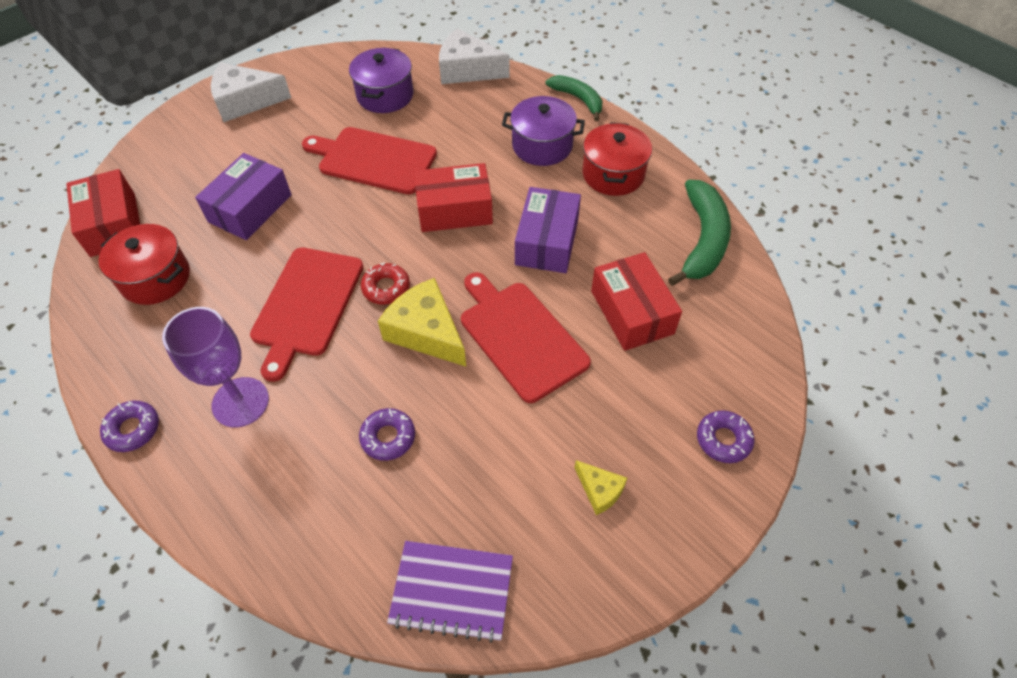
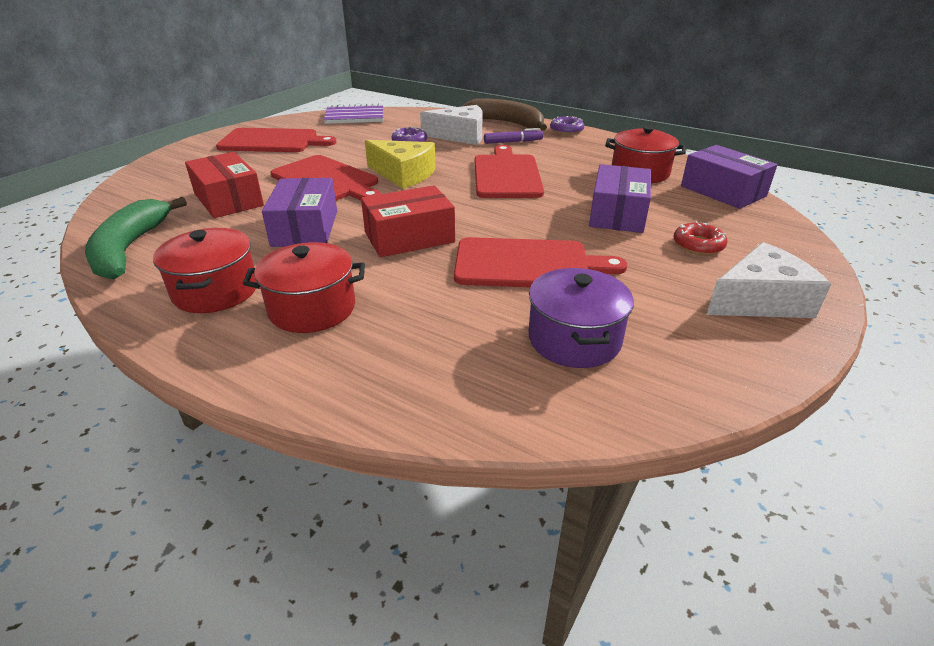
camera: 165 degrees right, 20 degrees down
red box [66,169,140,257] -> purple box [681,145,778,209]
purple goblet [162,307,269,428] -> purple marker [484,128,543,144]
red donut [361,263,410,305] -> red donut moved to [674,221,728,255]
white cheese [439,28,510,84] -> white cheese moved to [420,105,483,145]
purple pot [502,96,585,166] -> red pot [243,242,365,333]
green banana [545,75,602,121] -> none
yellow cheese [574,460,627,515] -> red cutting board [216,128,337,152]
purple donut [697,410,755,463] -> none
none -> brown banana [461,98,547,131]

